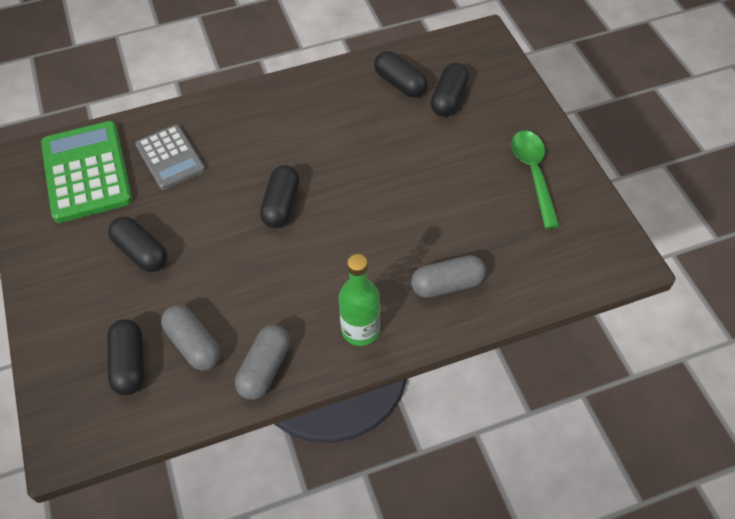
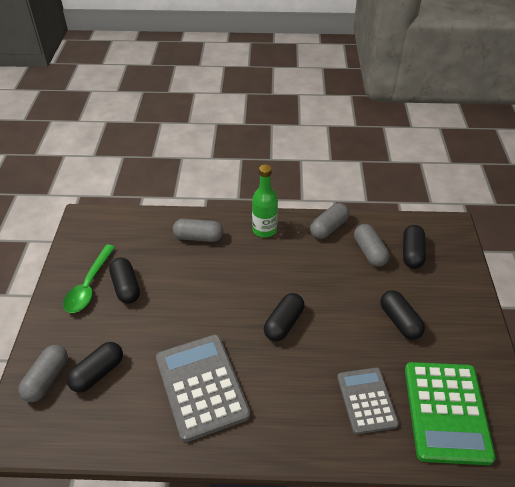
camera: 160 degrees left, 10 degrees down
black capsule [374,51,427,97] -> black capsule moved to [109,258,140,304]
none -> grey capsule [18,345,68,402]
none -> grey calculator [156,335,250,442]

